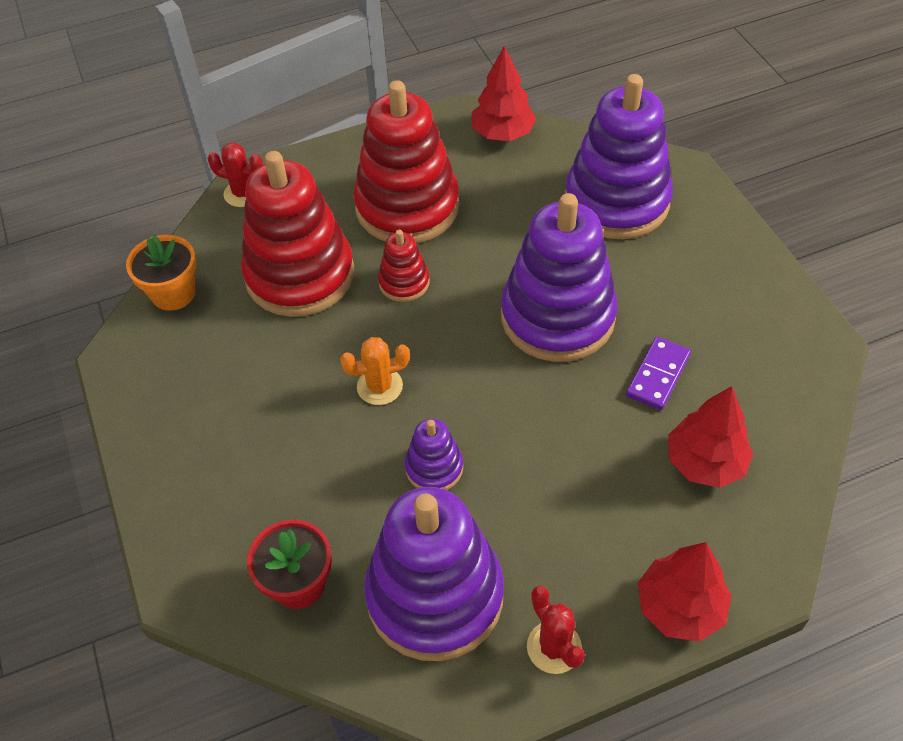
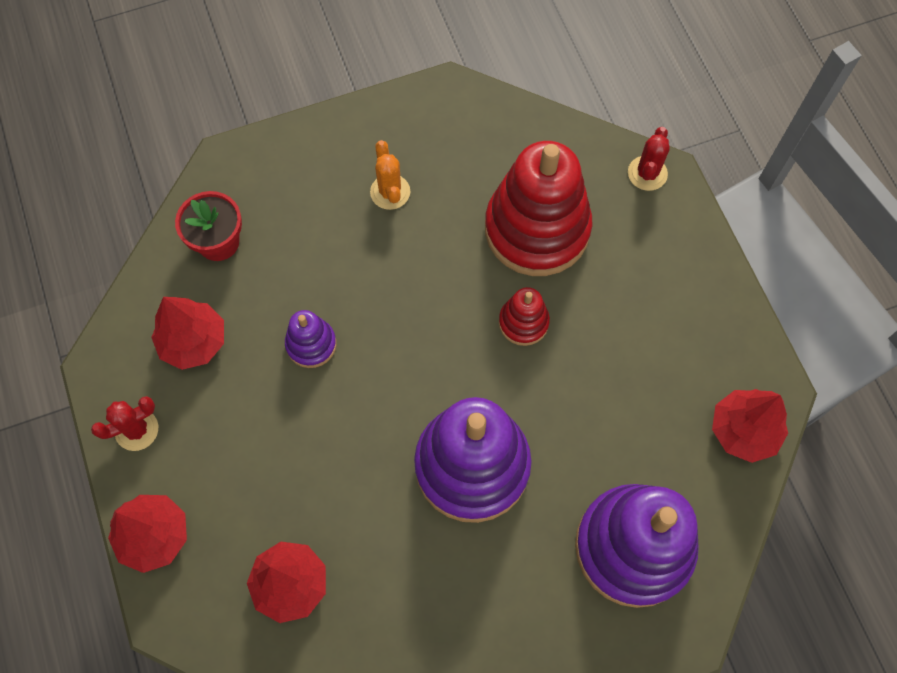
camera: 90 degrees right, 15 degrees up
orange flower pot [126,235,196,311] -> none
orange cactus [340,337,410,405] -> orange cactus moved to [370,140,410,210]
red stacking toy [353,80,460,243] -> none
purple stacking toy [364,487,504,661] -> red tree [151,297,224,370]
purple domino [626,337,691,410] -> none

